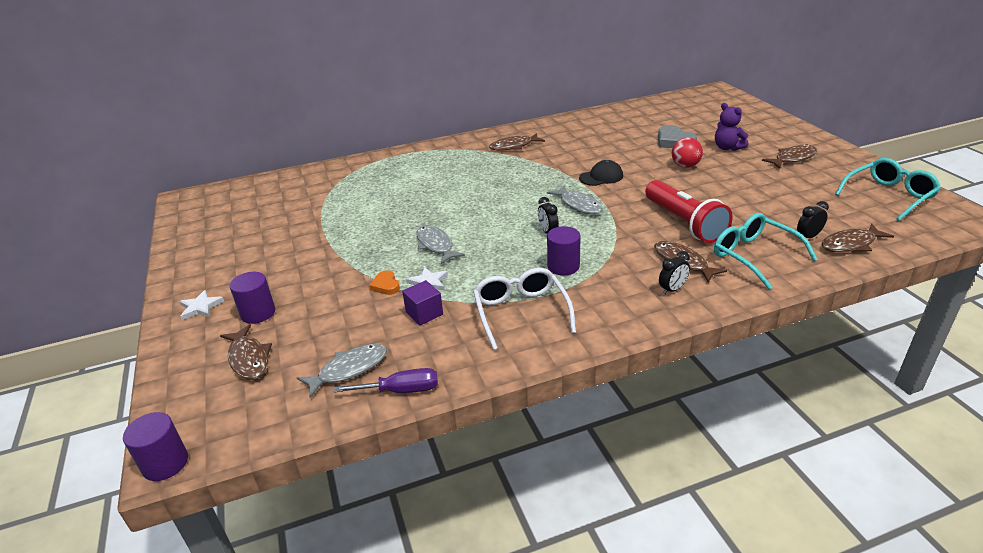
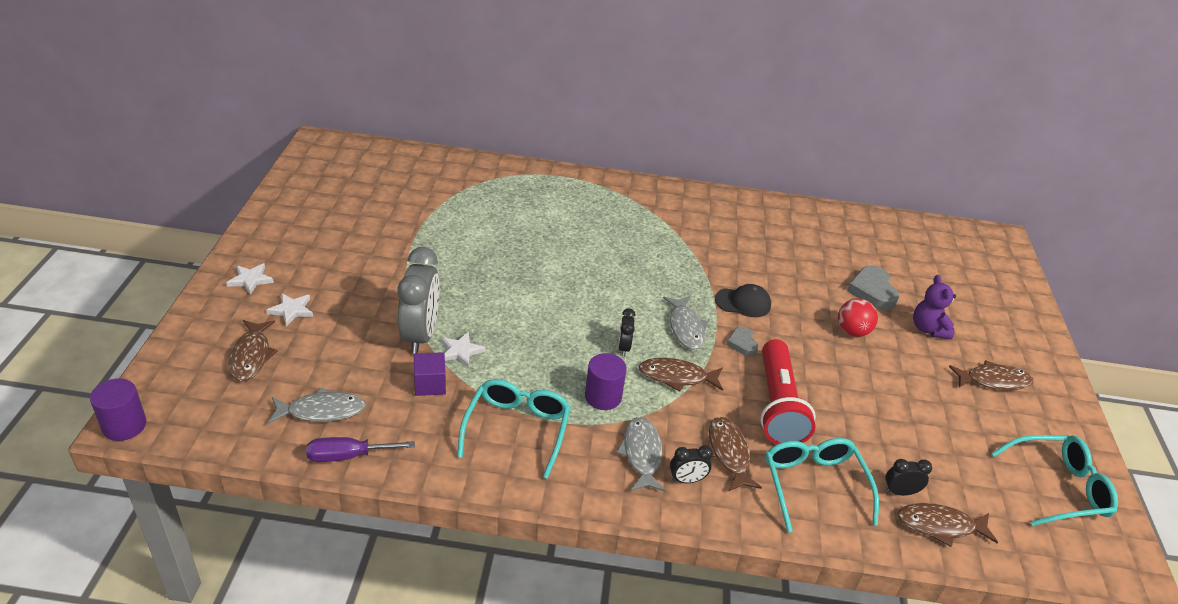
camera: 20 degrees right, 5 degrees up
purple cylinder [230,272,275,324] -> white star [266,293,313,326]
purple screwdriver [334,368,438,393] -> purple screwdriver turned 150 degrees clockwise [306,437,415,462]
orange heart [369,270,400,295] -> grey clock [398,247,440,354]
grey fish [416,225,465,264] -> grey fish moved to [616,417,666,491]
white glasses [473,268,576,350] -> turquoise glasses [457,379,571,479]
brown fish [489,133,545,151] -> brown fish moved to [639,358,723,392]
none -> grey heart [726,327,759,356]

